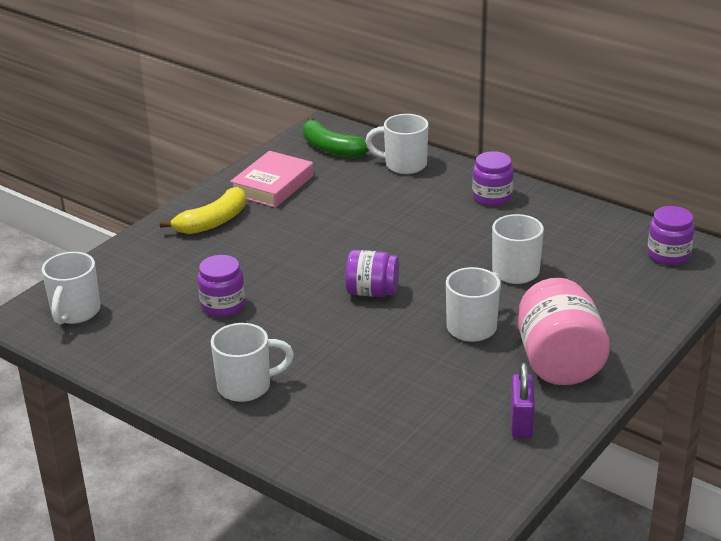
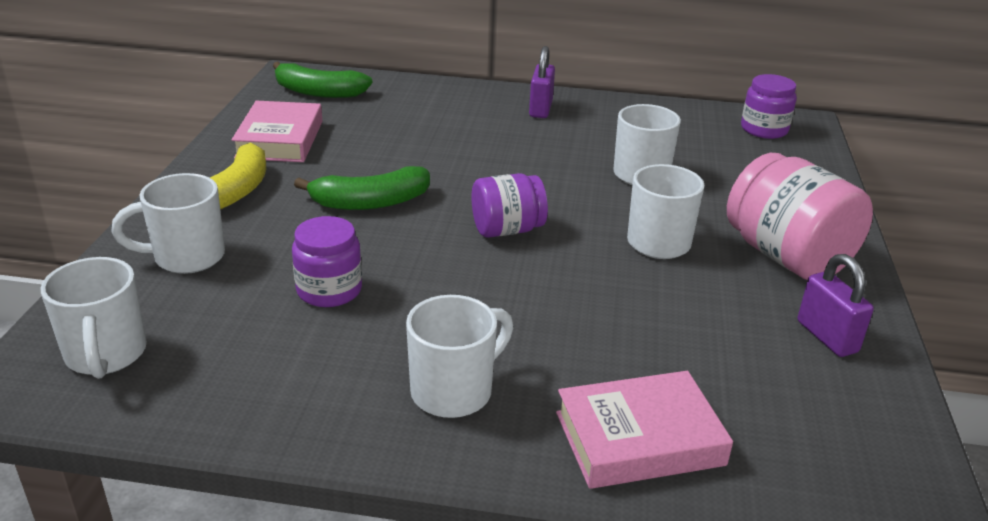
camera: 30 degrees left, 0 degrees up
white mug [365,114,429,174] -> white mug moved to [111,173,225,274]
purple jar [472,151,514,206] -> purple padlock [529,46,555,118]
none -> green banana [294,166,430,210]
none -> pink book [556,371,733,489]

